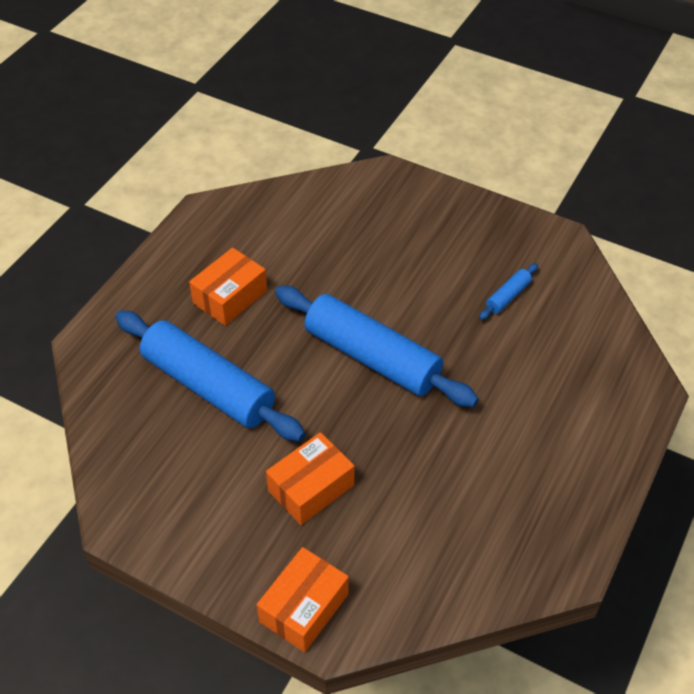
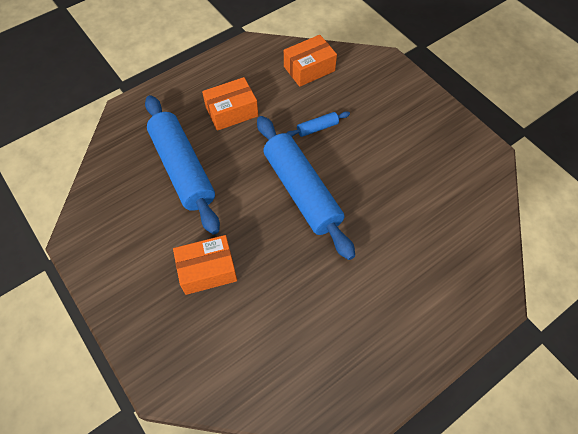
camera: 25 degrees right, 10 degrees up
orange box [257,547,349,653] -> orange box moved to [284,35,337,87]
blue rolling pin [479,263,538,320] -> blue rolling pin moved to [287,111,350,137]

